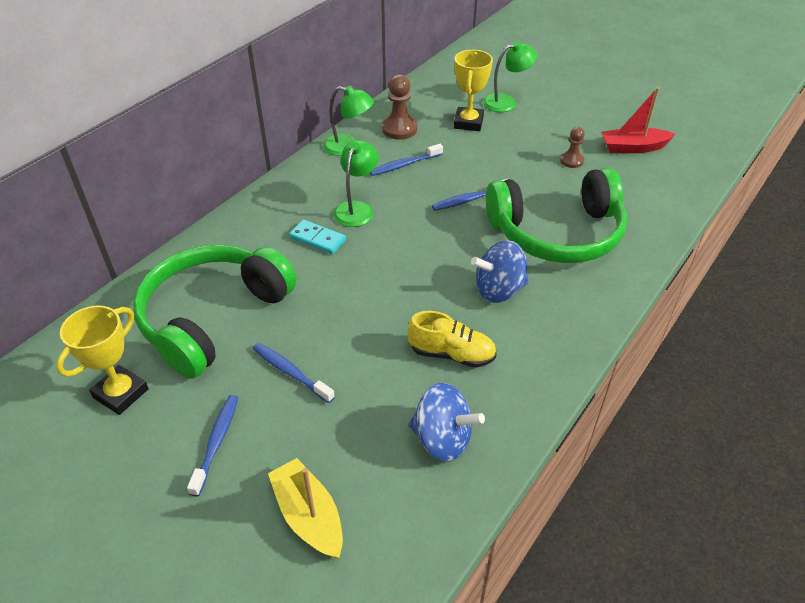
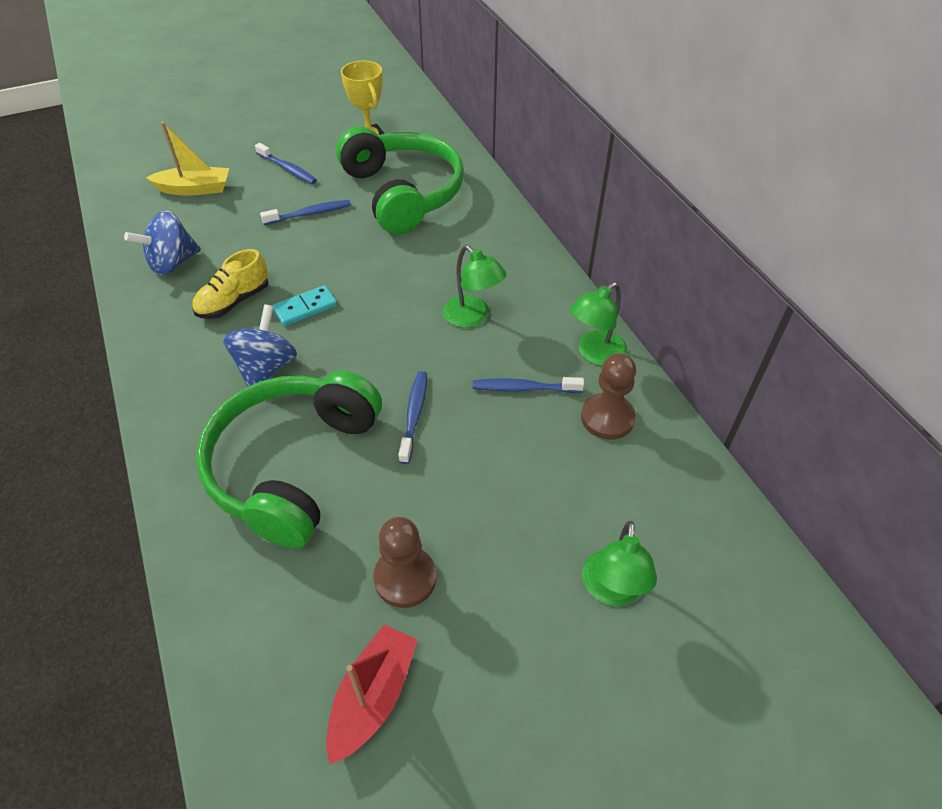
camera: 120 degrees right, 5 degrees up
turquoise domino [289,220,346,254] -> turquoise domino moved to [272,285,337,326]
blue toothbrush [370,144,443,176] -> blue toothbrush turned 90 degrees counterclockwise [473,377,584,393]
yellow trophy [454,50,493,131] -> none
brown pawn [560,127,585,168] -> brown pawn [373,517,436,608], size x1.61

